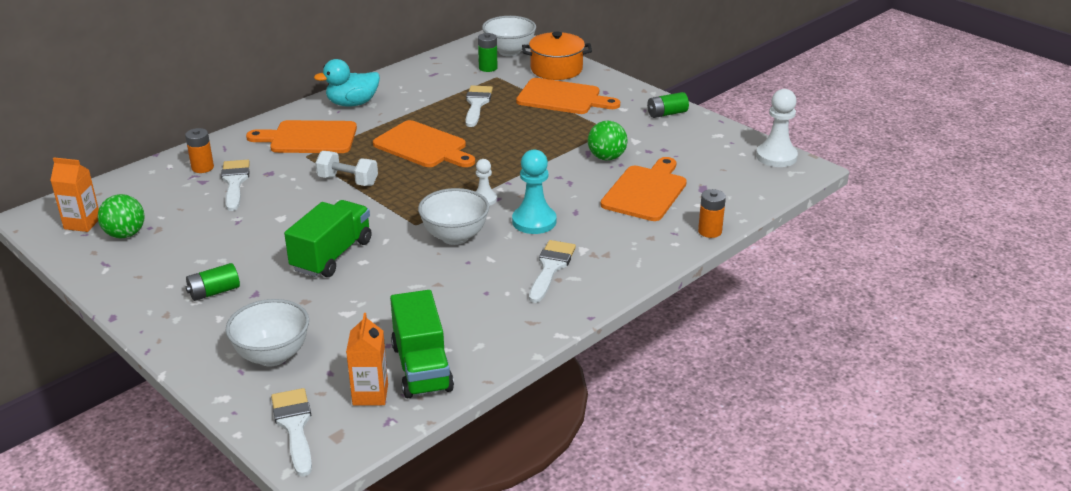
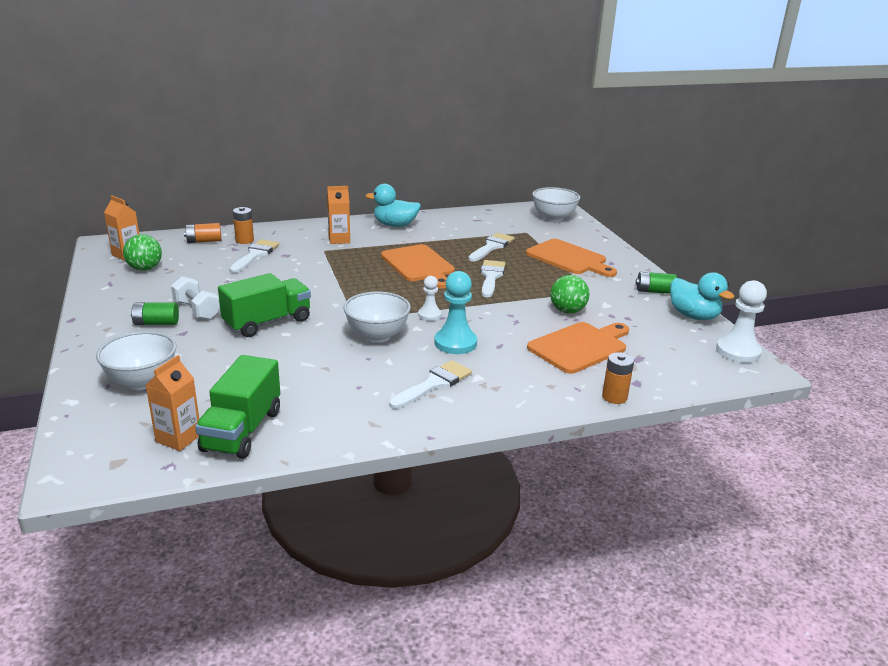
camera: 25 degrees right, 5 degrees down
orange cutting board [246,120,357,153] -> orange carton [327,186,350,244]
white brush [271,388,312,477] -> white brush moved to [481,260,505,297]
white dumbbell [315,151,378,186] -> white dumbbell moved to [171,276,220,320]
green battery [478,33,497,72] -> none
orange pot [522,32,592,80] -> none
none -> orange battery [184,223,222,243]
none -> turquoise duck [670,272,735,320]

